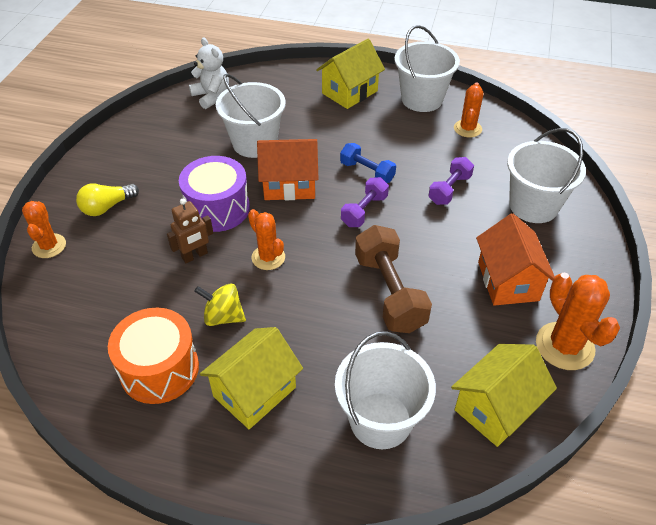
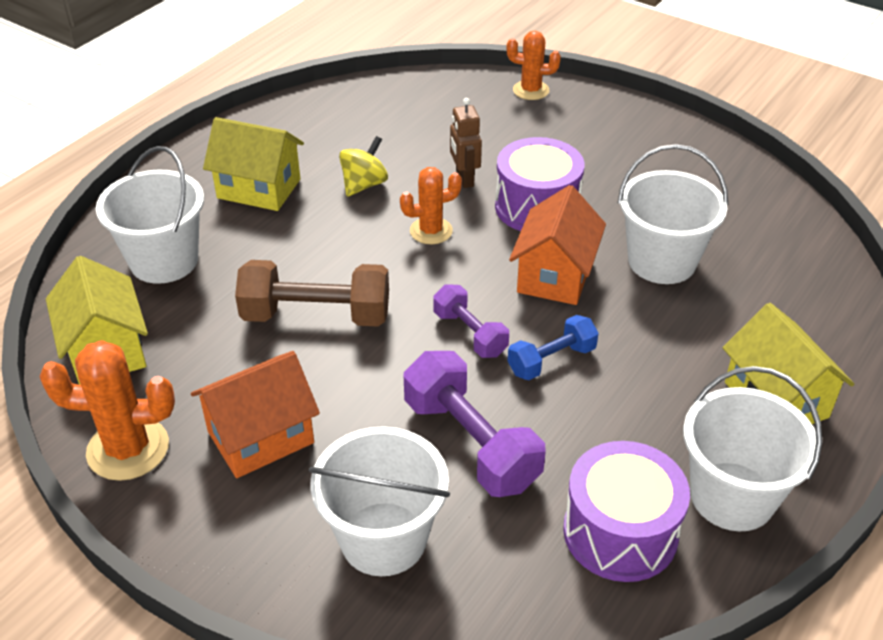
camera: 110 degrees right, 5 degrees down
yellow light bulb [76,183,139,216] -> none
orange drum [108,308,199,404] -> none
white teddy bear [189,37,229,109] -> none
yellow house [200,327,303,429] -> yellow house turned 45 degrees counterclockwise [203,117,304,211]
purple dumbbell [428,157,474,205] -> purple dumbbell [404,351,546,497], size x1.68
orange cactus [454,82,483,138] -> purple drum [563,441,690,582]
orange house [476,214,555,306] -> orange house turned 45 degrees counterclockwise [191,351,320,478]

